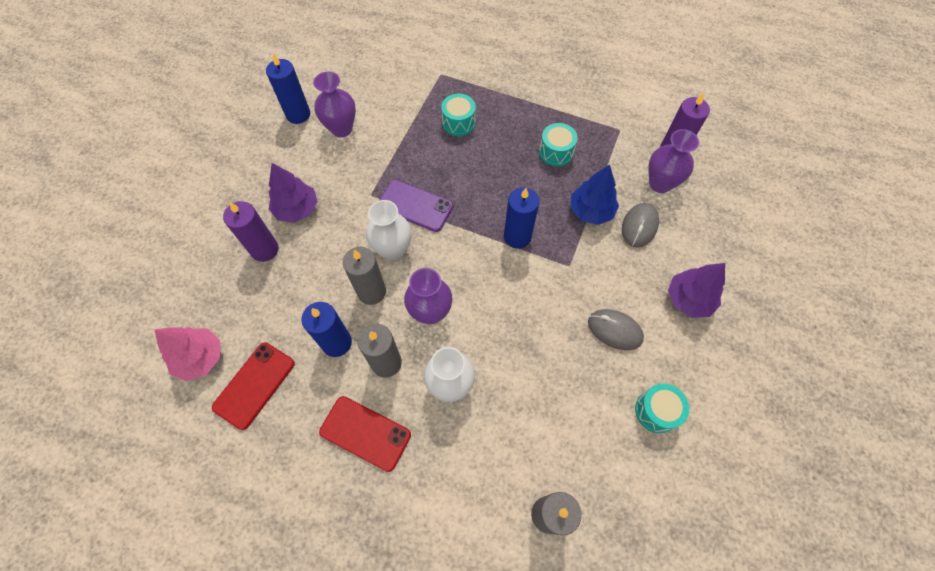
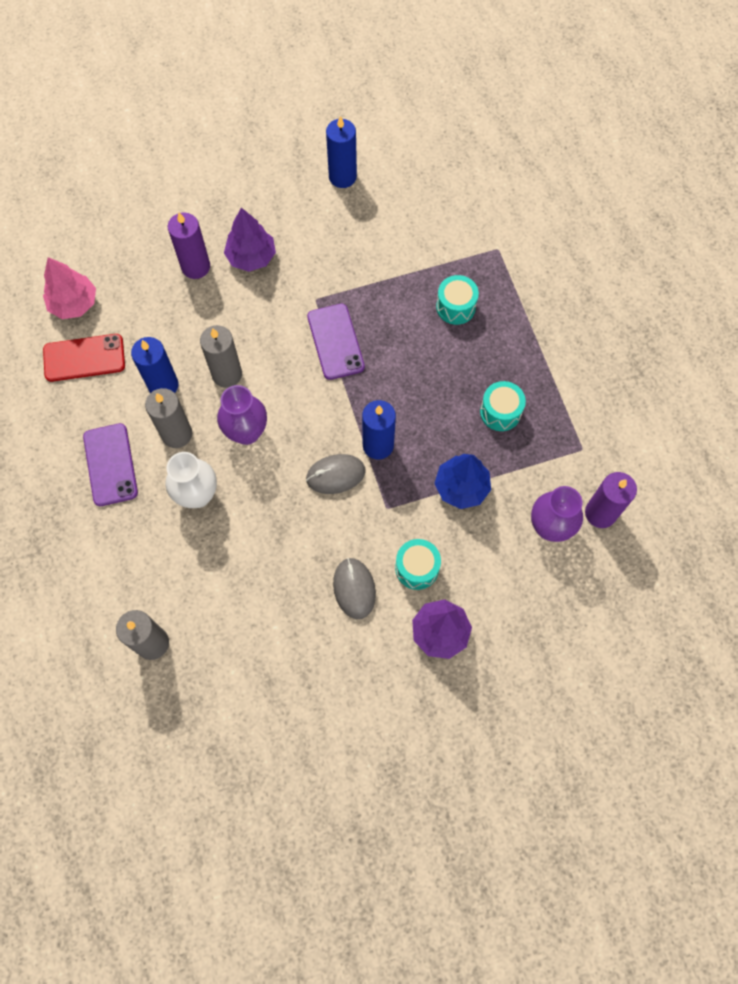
camera: 50 degrees right, 5 degrees up
purple vase [313,72,356,137] -> none
red phone [319,396,411,472] -> purple phone [83,423,138,506]
white vase [366,200,412,261] -> none
grey mouse [622,203,659,248] -> grey mouse moved to [306,454,366,494]
turquoise drum [635,384,689,433] -> turquoise drum moved to [395,539,441,590]

